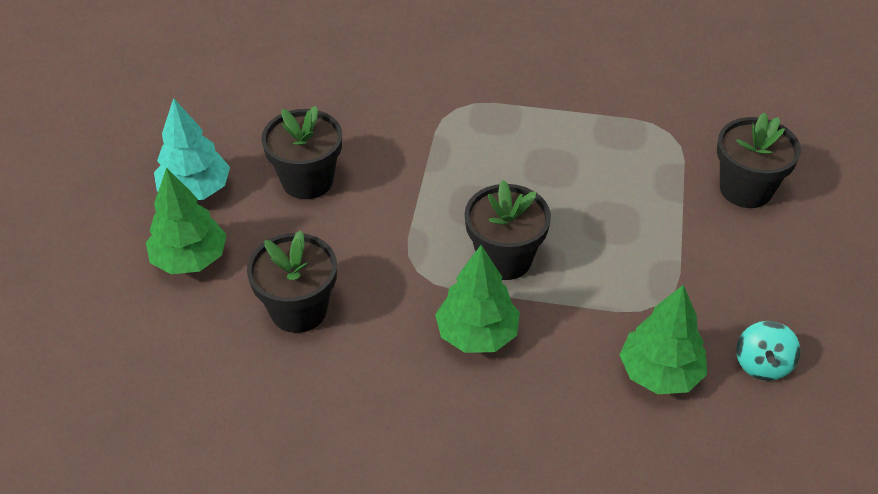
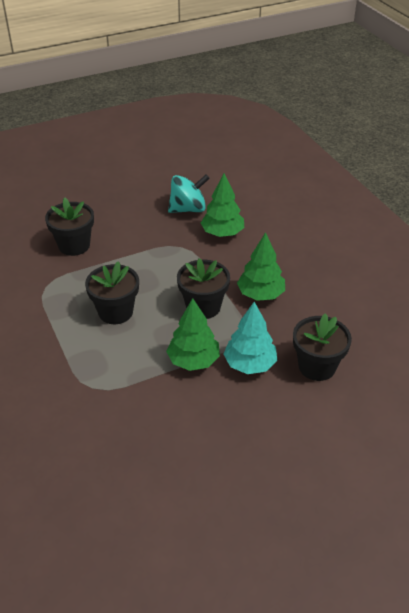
camera: 125 degrees left, 5 degrees down
green tree [146,168,227,274] -> green tree moved to [166,298,220,371]
turquoise tree [154,98,230,200] -> turquoise tree moved to [224,302,277,374]
black flower pot [261,106,342,199] -> black flower pot moved to [85,261,139,324]
turquoise spinning top [736,321,800,381] -> turquoise spinning top [168,174,210,213], size x1.53

